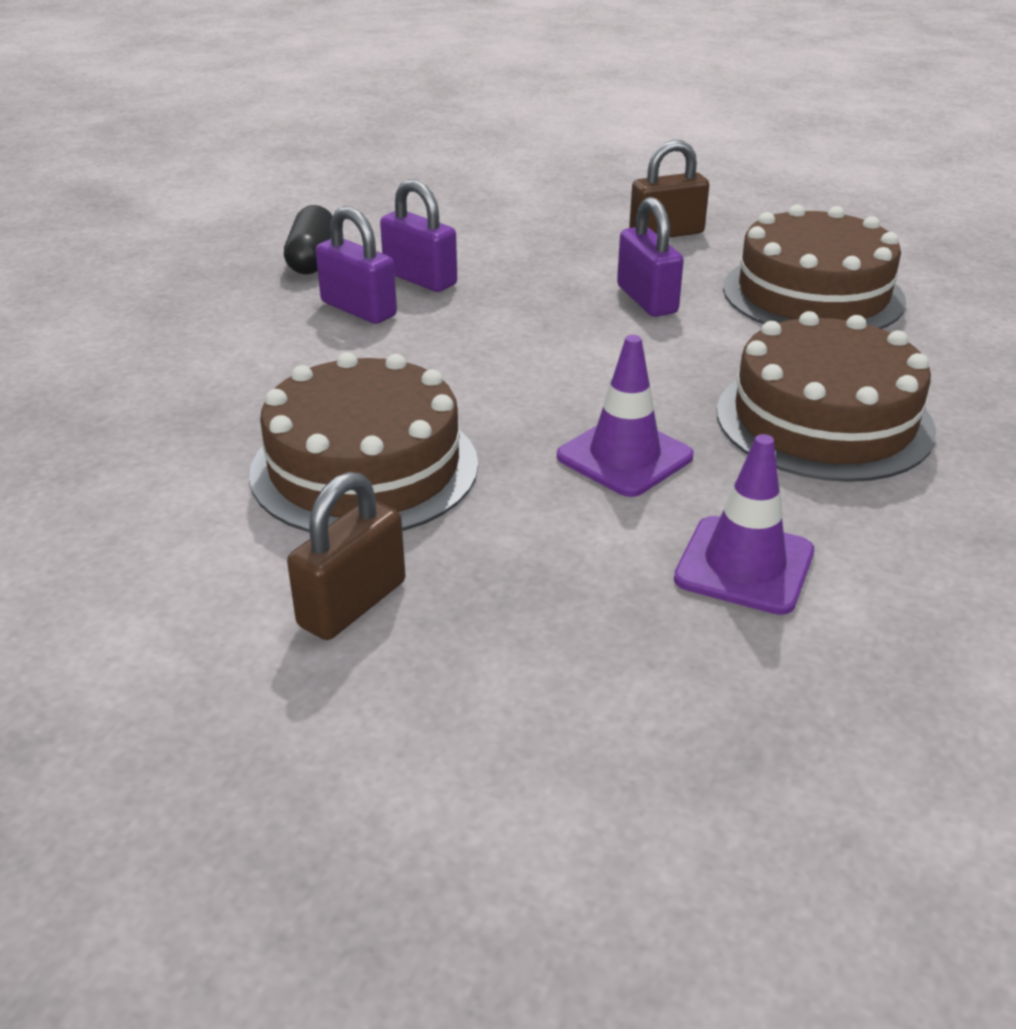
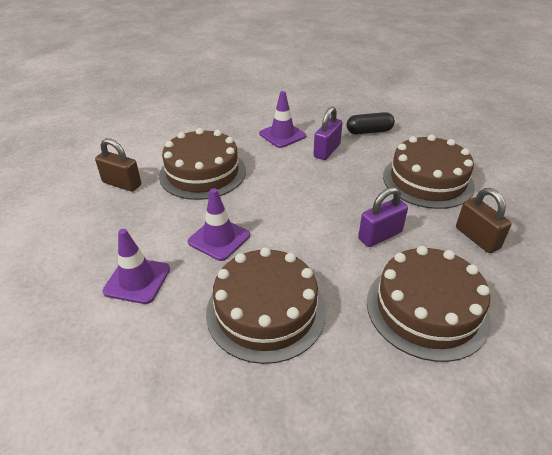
camera: 80 degrees right, 5 degrees up
purple padlock [380,179,457,292] -> none
none -> purple traffic cone [259,91,306,148]
none -> brown cake [383,135,475,209]

